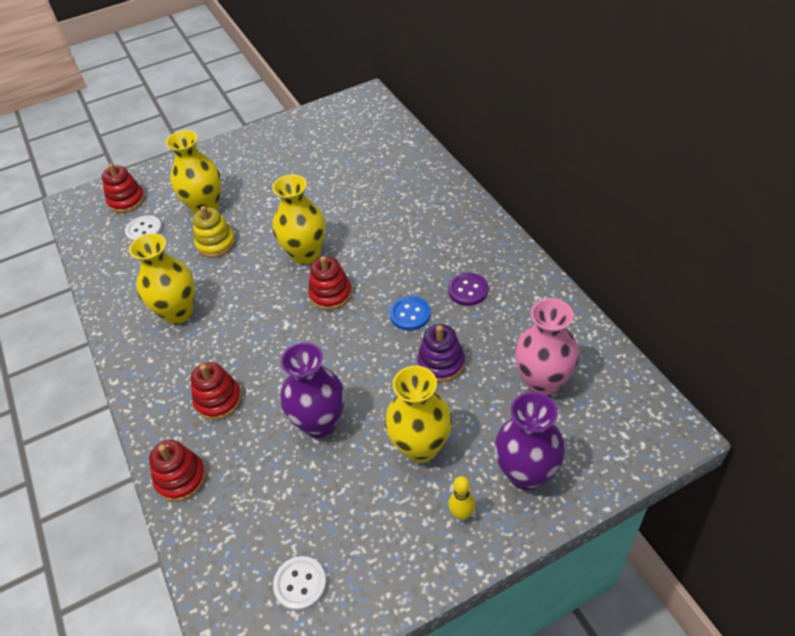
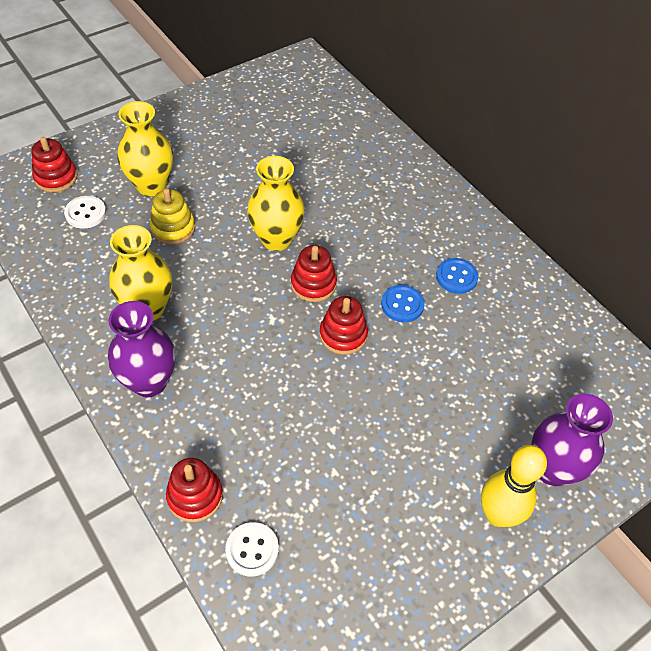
camera: 15 degrees left, 5 degrees up
red stacking toy [191,362,242,420] -> red stacking toy moved to [320,296,368,355]
white button [273,556,327,611] -> white button moved to [225,522,279,577]
purple vase [280,342,345,438] -> purple vase moved to [108,301,175,398]
yellow vase [385,366,452,463] -> none
purple stacking toy [417,324,465,382] -> none
purple button [448,273,488,306] -> blue button [436,258,478,294]
yellow bowling pin [449,476,475,520] -> yellow bowling pin [481,445,547,527], size x1.92
pink vase [515,298,579,396] -> none

